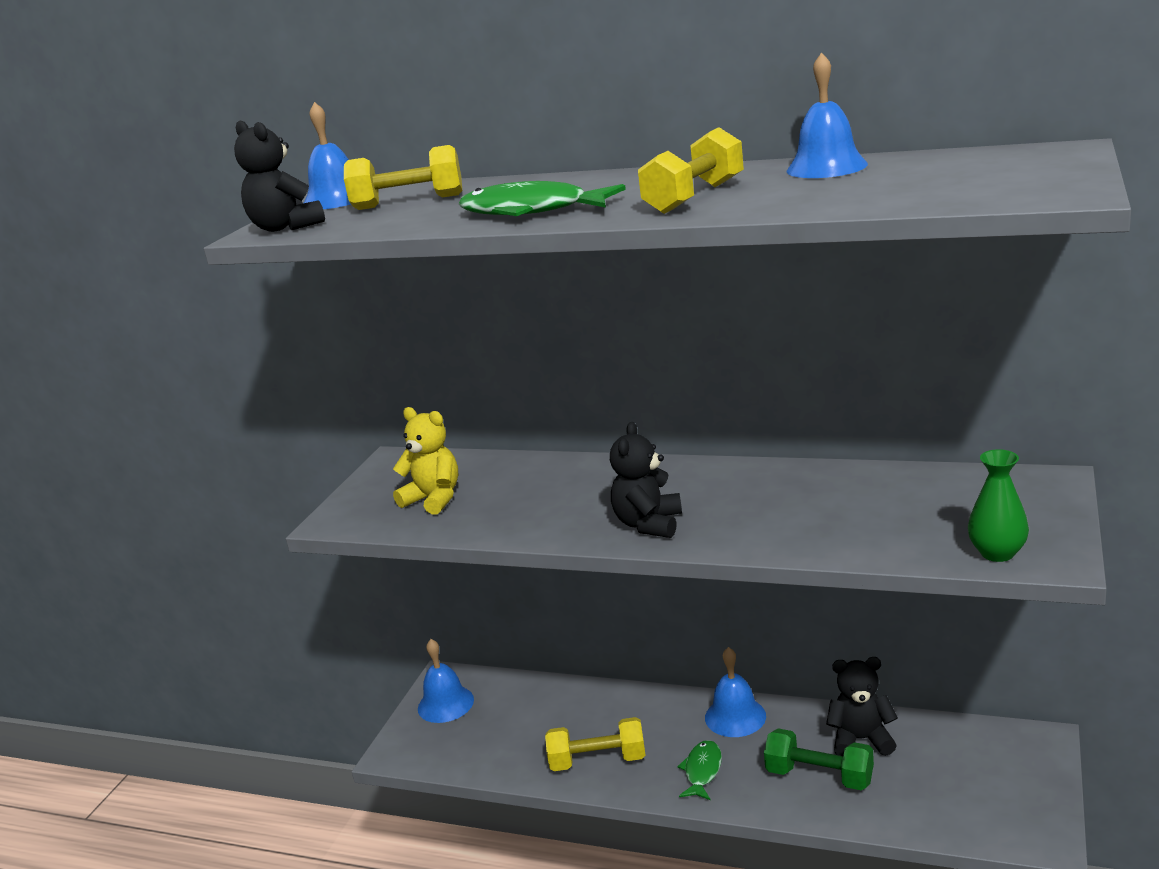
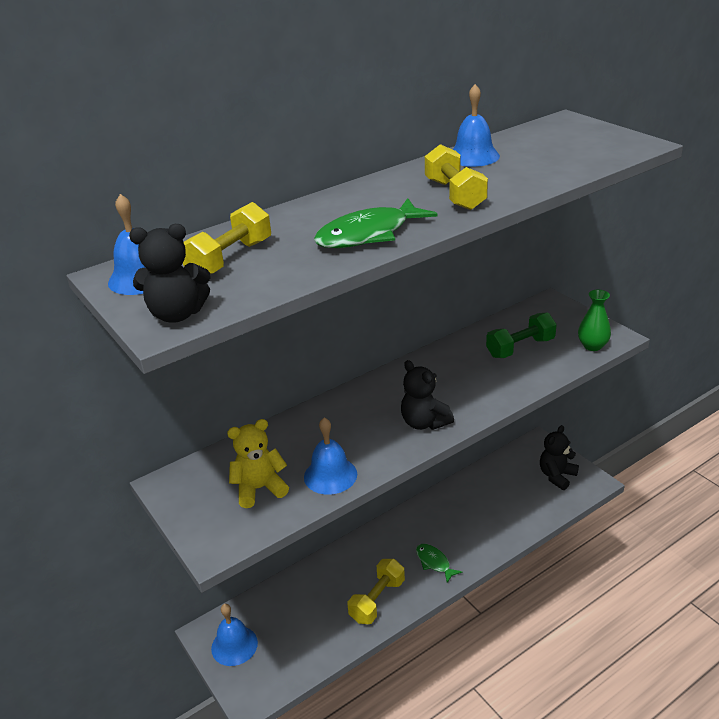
camera: 55 degrees left, 10 degrees up
blue bell [705,647,766,737] -> blue bell moved to [304,418,357,495]
green dumbbell [764,728,874,790] -> green dumbbell moved to [486,313,557,358]
black teddy bear [826,657,898,756] -> black teddy bear moved to [540,425,579,490]

